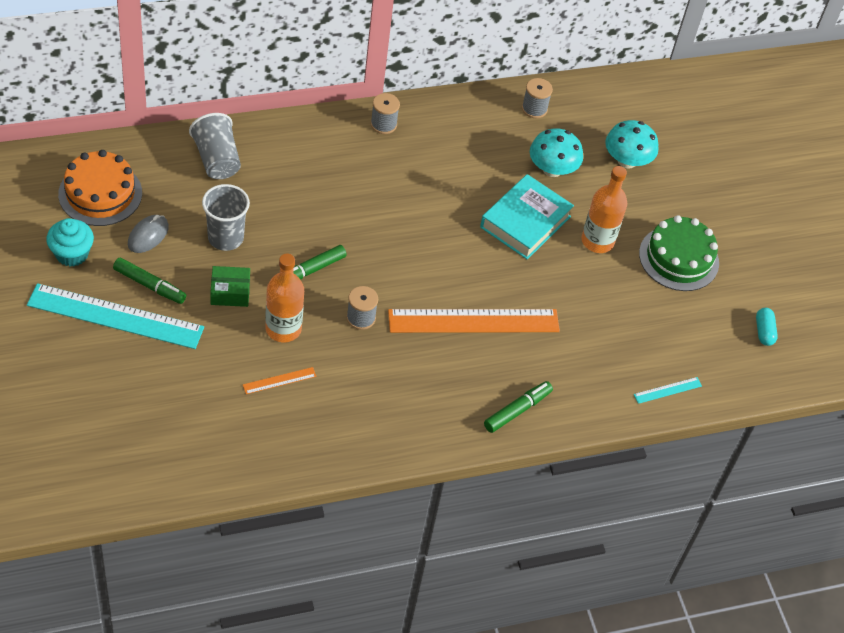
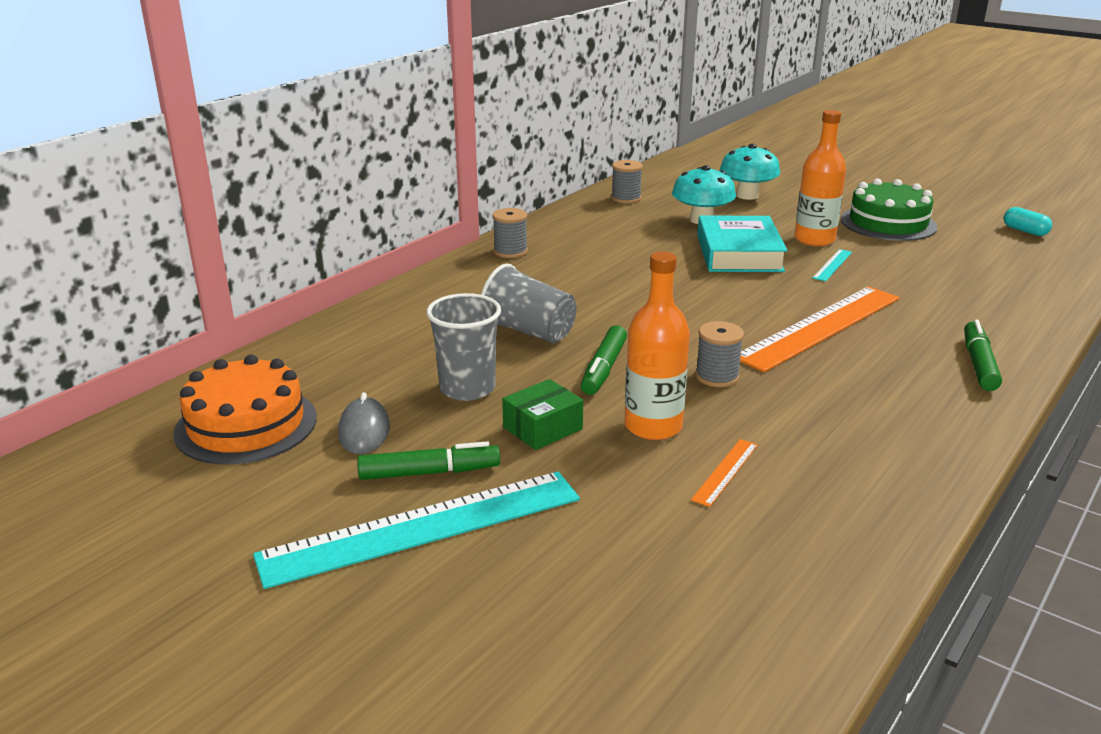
camera: 30 degrees left, 25 degrees down
turquoise cupcake [46,218,94,267] -> none
grey cup [189,113,241,179] -> grey cup moved to [481,264,577,343]
turquoise ruler [634,377,702,404] -> turquoise ruler moved to [812,249,852,281]

